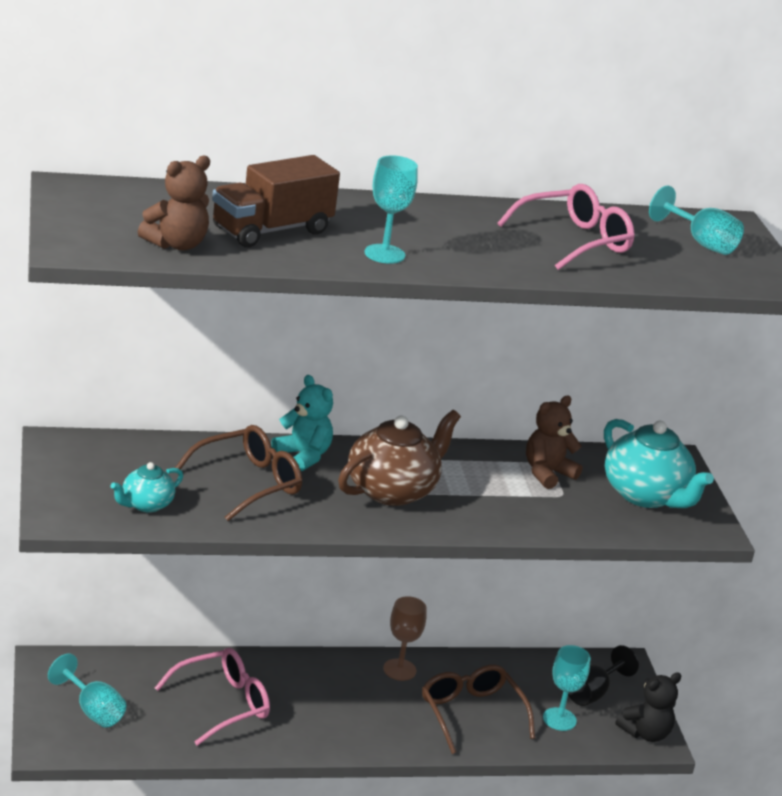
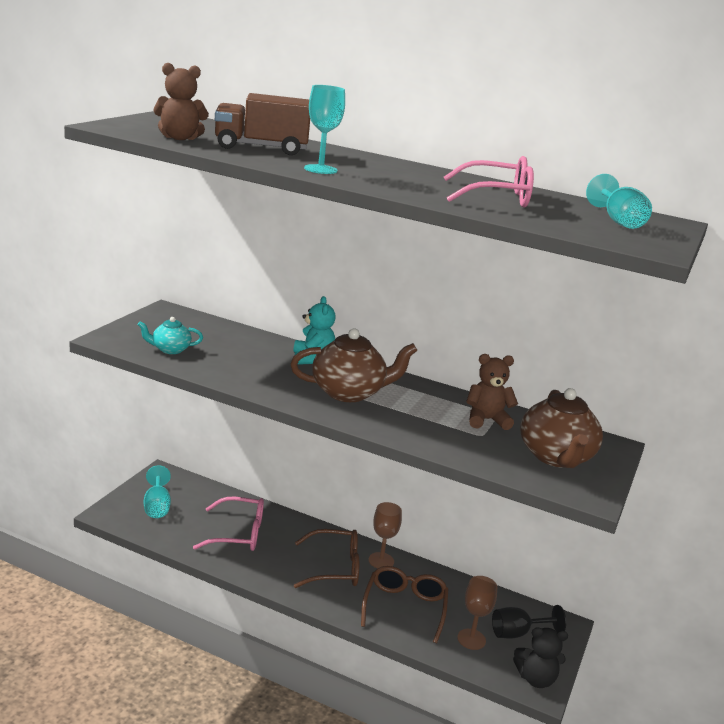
camera: 35 degrees right, 5 degrees down
brown glasses [175,425,302,521] -> brown glasses moved to [294,529,359,588]
turquoise goblet [543,645,591,731] -> brown goblet [457,576,497,650]
turquoise teapot [604,419,714,508] -> brown teapot [520,388,603,468]

